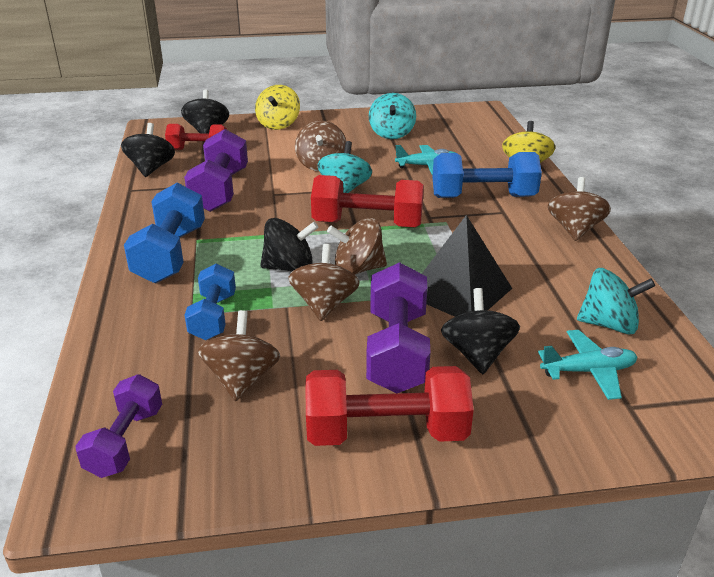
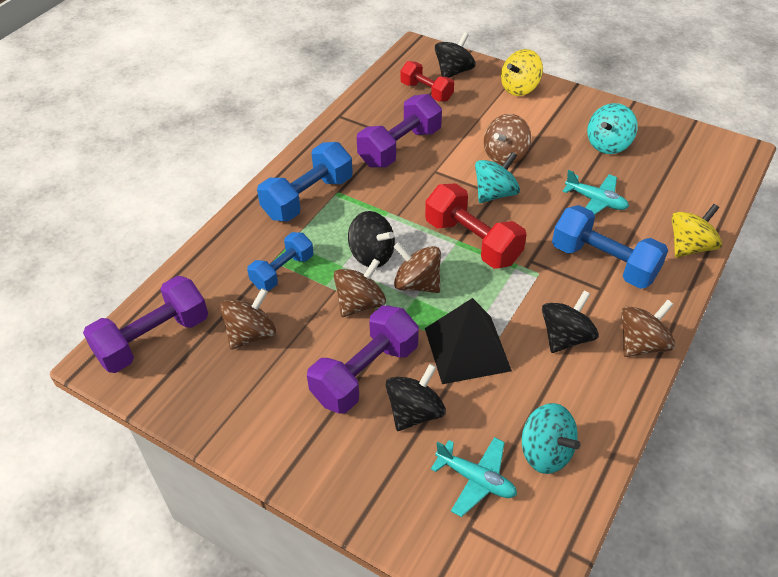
camera: 40 degrees right, 15 degrees up
purple dumbbell [75,374,162,478] -> purple dumbbell [83,276,208,373], size x1.55
black spinning top [121,123,175,177] -> black spinning top moved to [542,291,599,353]
red dumbbell [305,366,474,446] -> none

